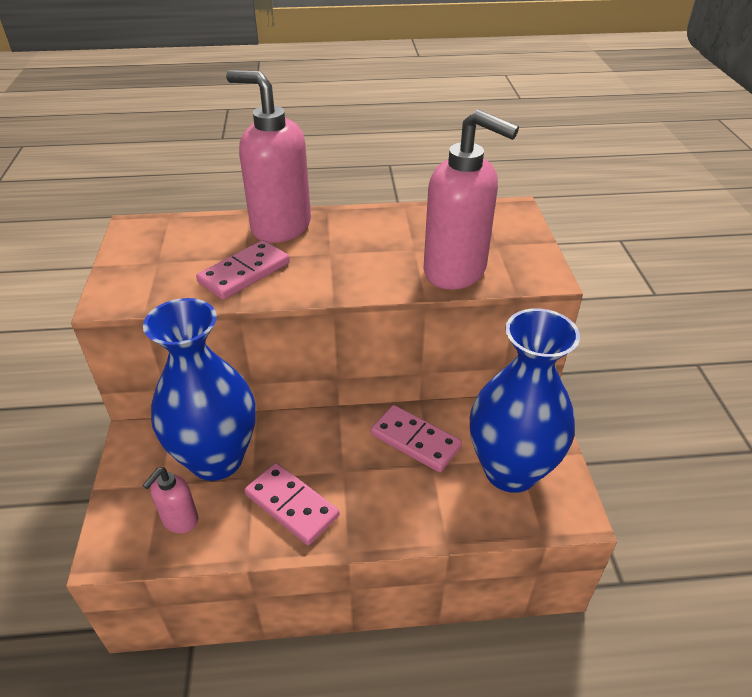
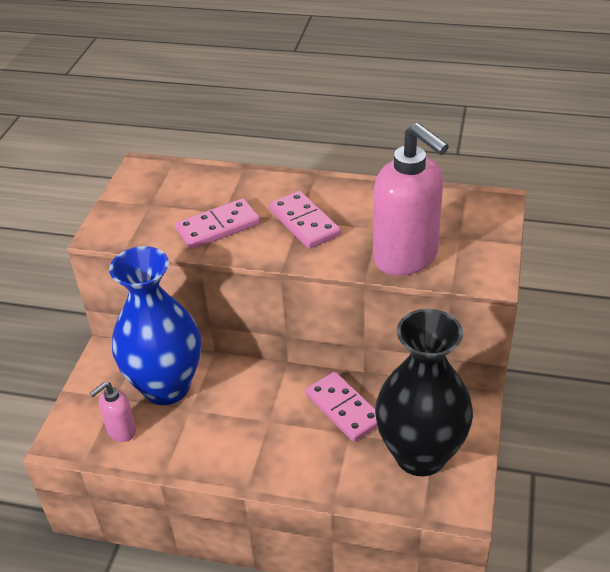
camera: 20 degrees right, 0 degrees up
pink soap dispenser [226,70,311,243] -> none
pink domino [245,463,340,545] -> pink domino moved to [269,191,341,249]
blue vase [470,308,580,493] -> black vase [375,309,473,476]

